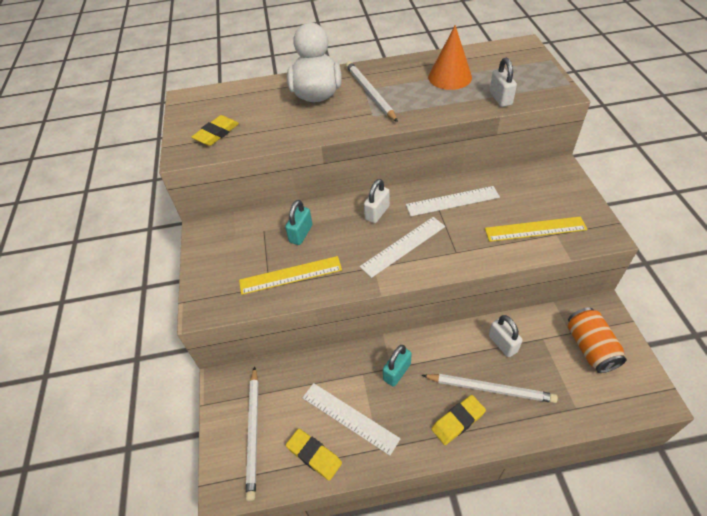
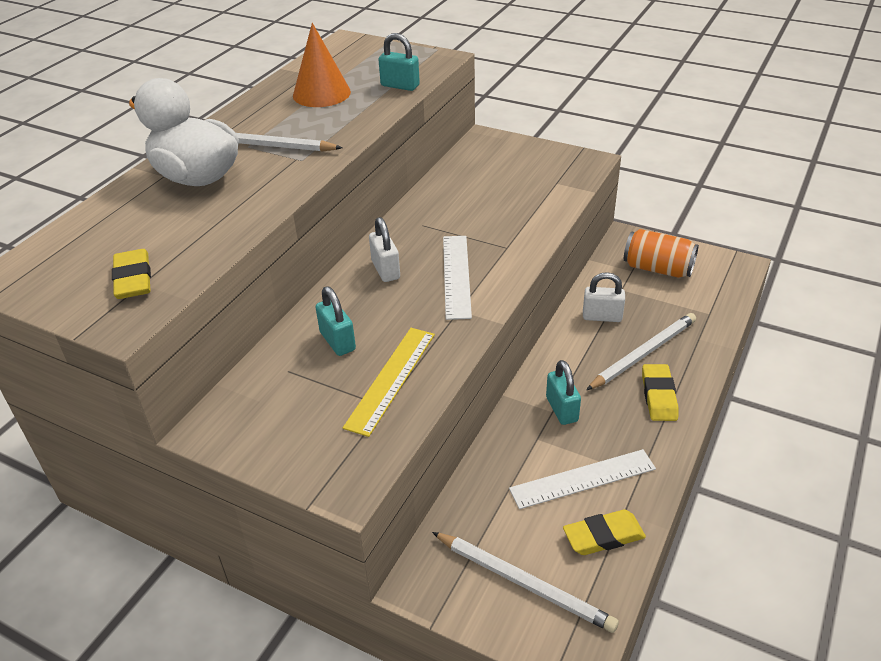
camera: 55 degrees left, 10 degrees down
white ruler [406,186,500,216] -> none
yellow ruler [485,216,588,242] -> none
white padlock [490,58,517,107] -> turquoise padlock [378,33,420,91]

